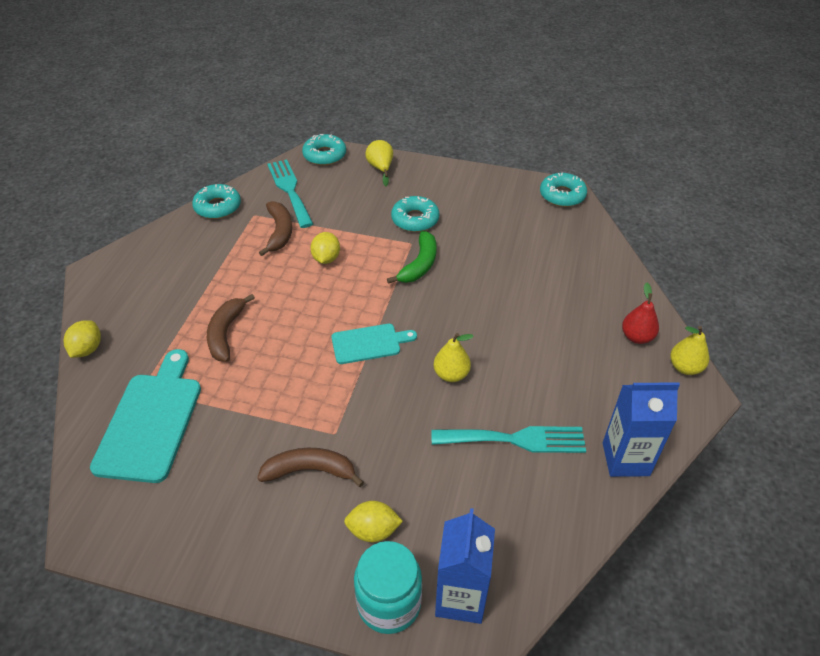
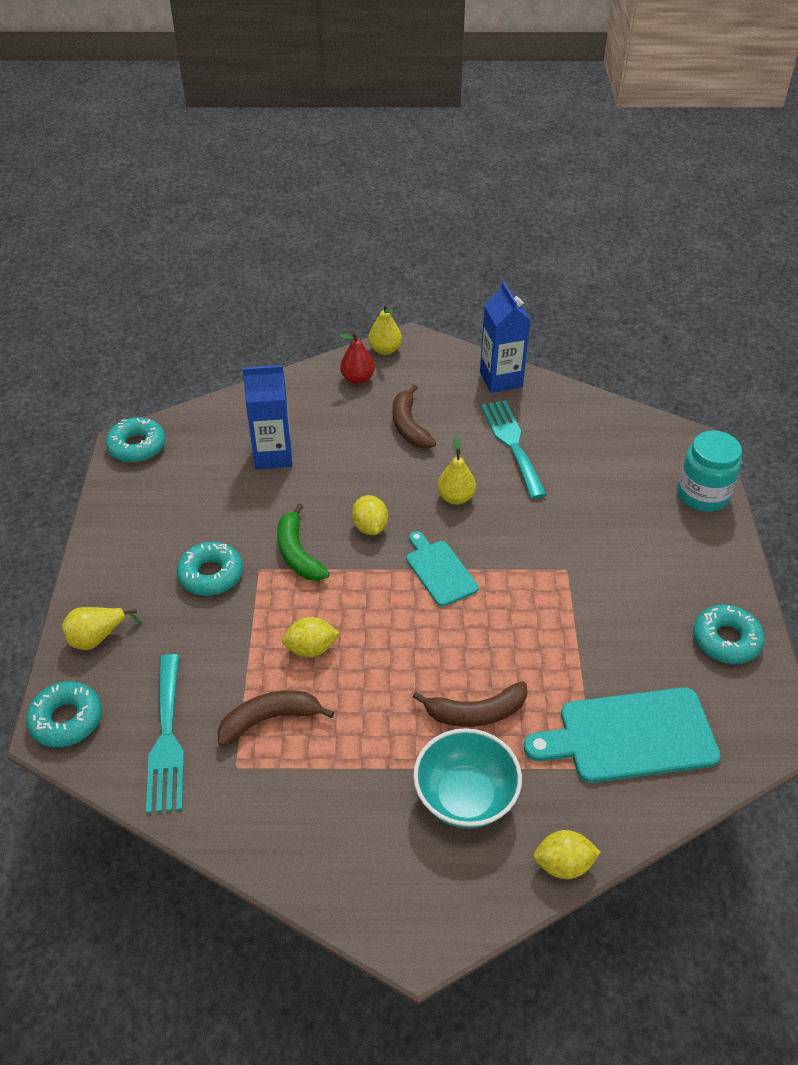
camera: 105 degrees left, 0 degrees up
turquoise donut [192,184,241,219] -> turquoise donut moved to [693,605,765,664]
brown banana [257,448,364,487] -> brown banana moved to [393,384,436,449]
turquoise fork [267,159,313,228] -> turquoise fork turned 60 degrees counterclockwise [146,654,184,814]
yellow lemon [344,501,403,542] -> yellow lemon moved to [352,495,388,535]
green banana [387,231,437,284] -> green banana turned 120 degrees counterclockwise [277,503,330,581]
blue carton [435,508,495,624] -> blue carton moved to [243,365,292,469]
none -> turquoise bowl [413,728,522,829]

